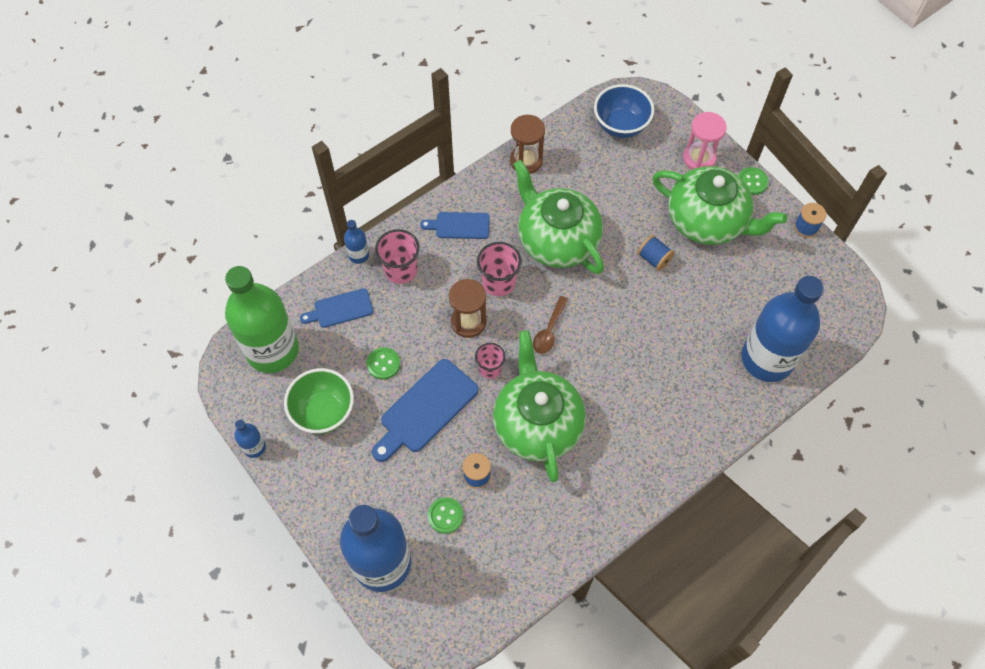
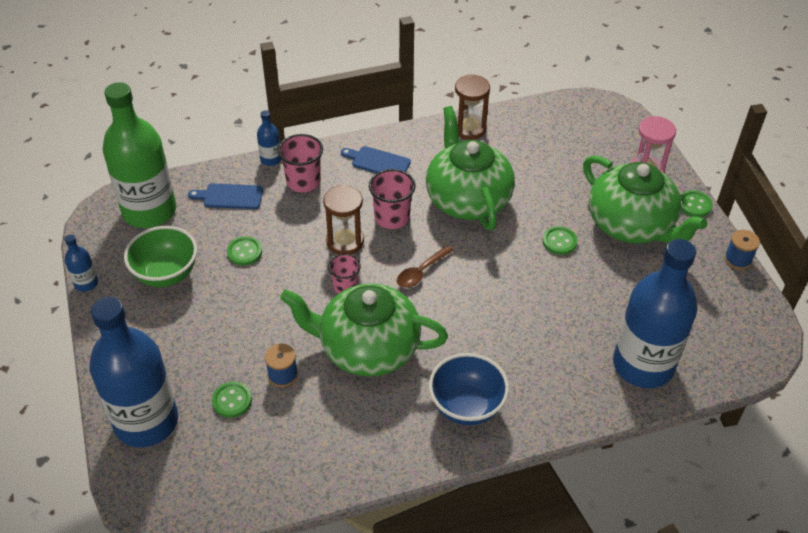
camera: 20 degrees right, 15 degrees down
blue cutting board [372,359,478,462] -> none
green teapot [493,330,586,482] -> green teapot turned 90 degrees counterclockwise [280,283,448,377]
blue bowl [594,84,654,138] -> blue bowl moved to [429,353,509,425]
blue spool [638,235,675,271] -> green button [543,226,578,255]

